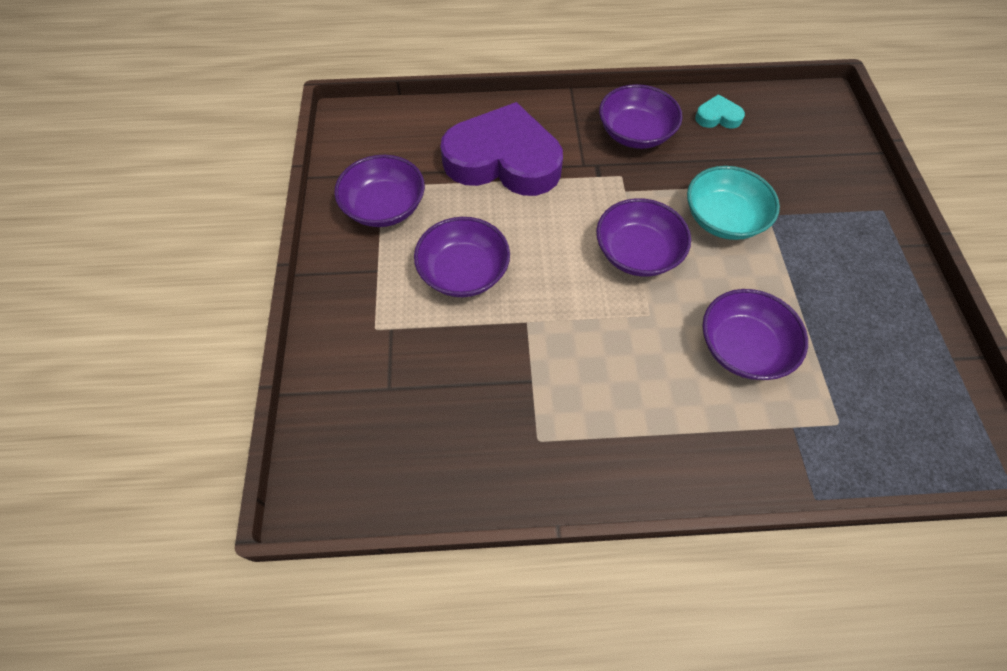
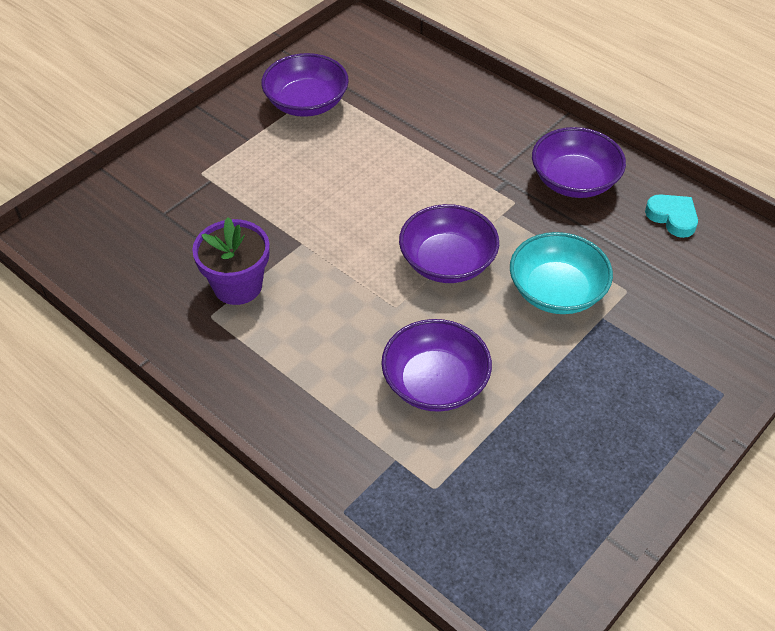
camera: 45 degrees right, 10 degrees down
purple bowl [414,217,510,297] -> none
purple heart [441,102,563,196] -> none
none -> purple flower pot [192,217,270,305]

